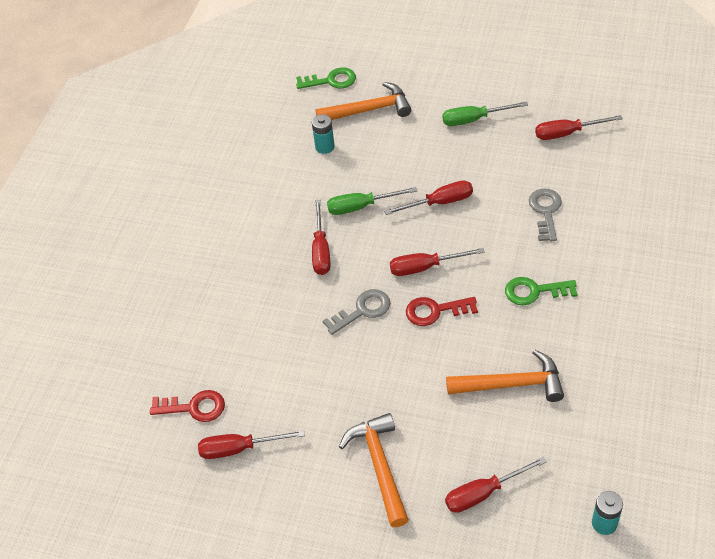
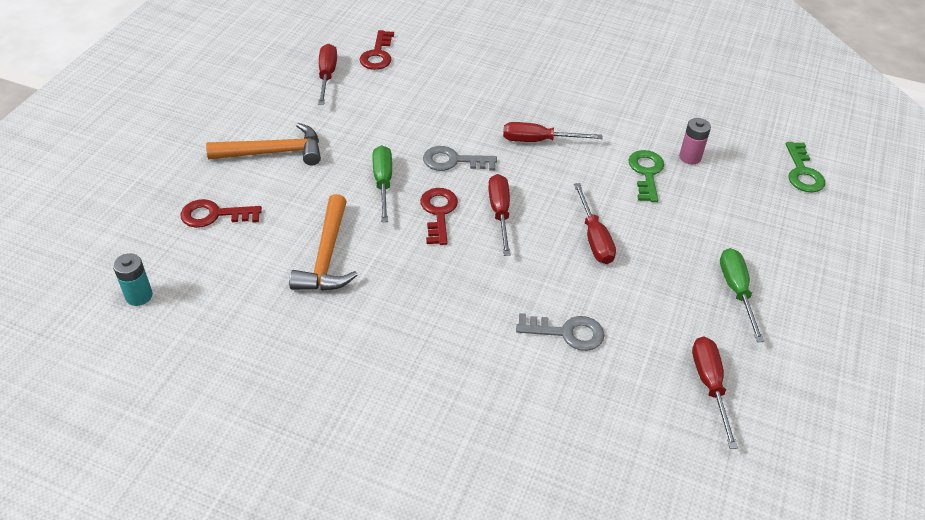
camera: 90 degrees right, 5 degrees down
turquoise battery [312,114,335,154] -> pink battery [679,118,711,164]
orange hammer [315,82,411,120] -> none
grey key [323,289,390,335] -> grey key turned 120 degrees clockwise [423,146,497,171]
green screwdriver [327,187,417,215] -> green screwdriver moved to [372,145,392,222]
red screwdriver [445,456,547,513] -> red key [180,199,262,228]
green key [505,277,578,305] -> green key moved to [628,150,664,202]

